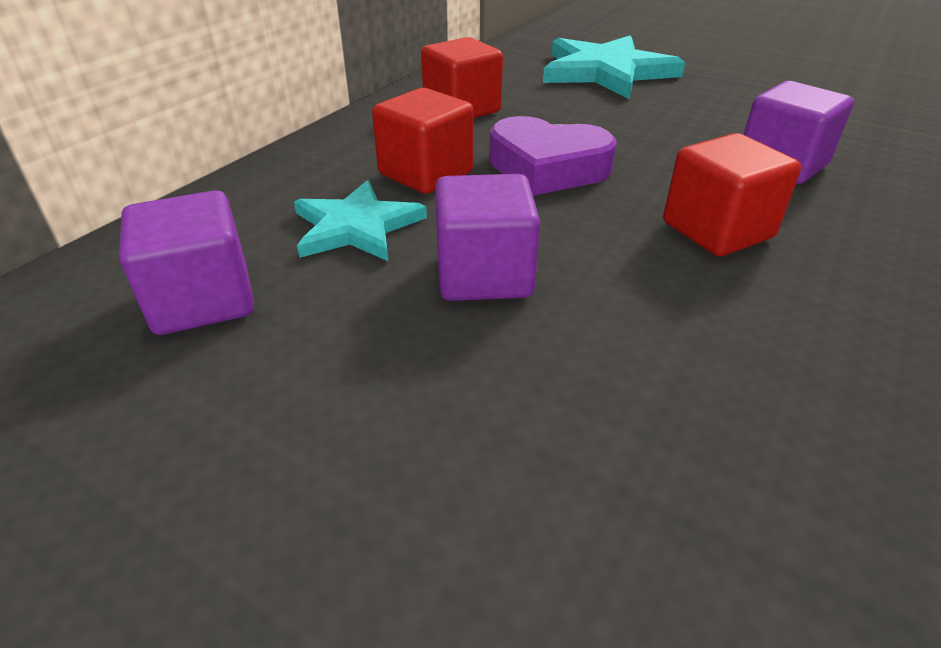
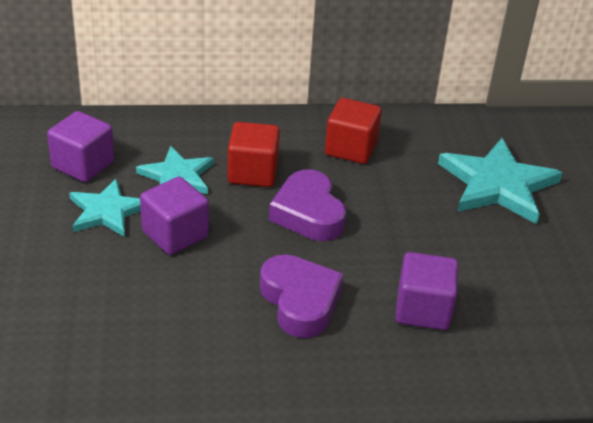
camera: 50 degrees right, 0 degrees up
red cube [663,133,801,256] -> purple heart [260,254,343,338]
none -> turquoise star [69,179,141,237]

